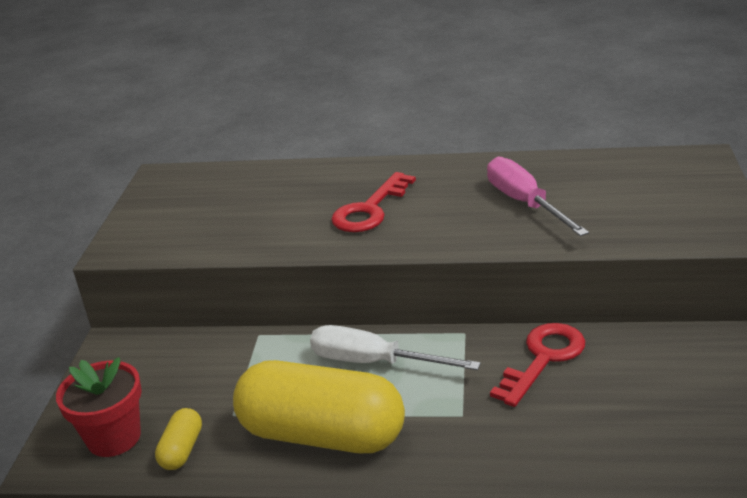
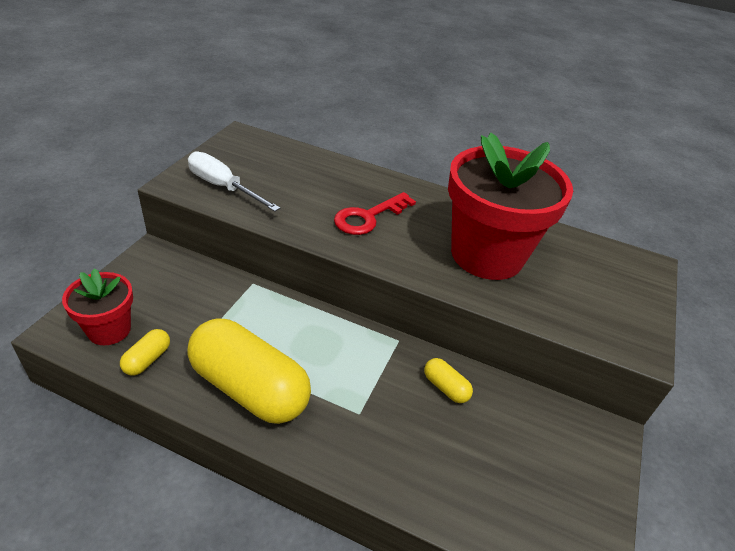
camera: 10 degrees right, 10 degrees up
white screwdriver [310,325,481,370] -> white screwdriver moved to [188,151,280,212]
pink screwdriver [487,157,589,236] -> red flower pot [448,133,573,280]
red key [490,323,585,407] -> yellow capsule [424,358,473,403]

